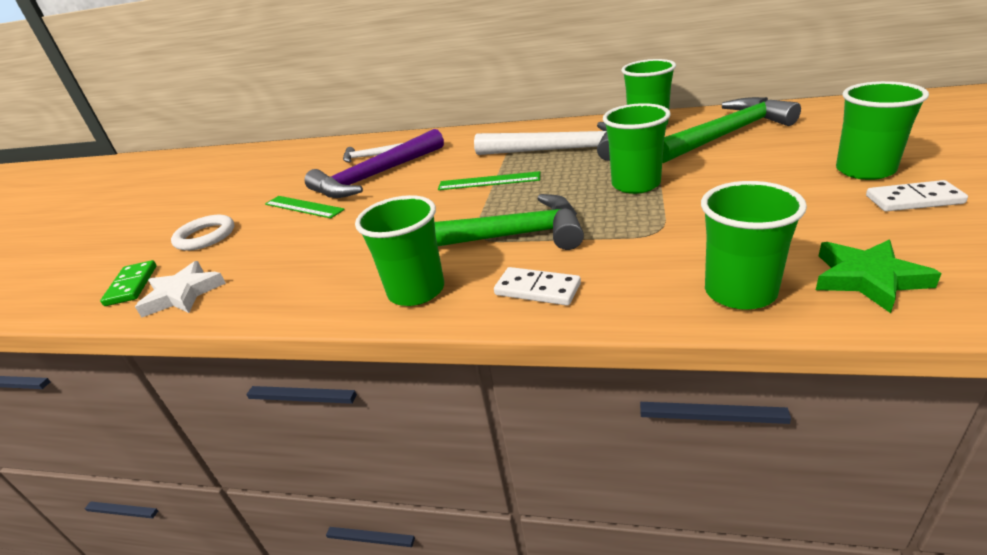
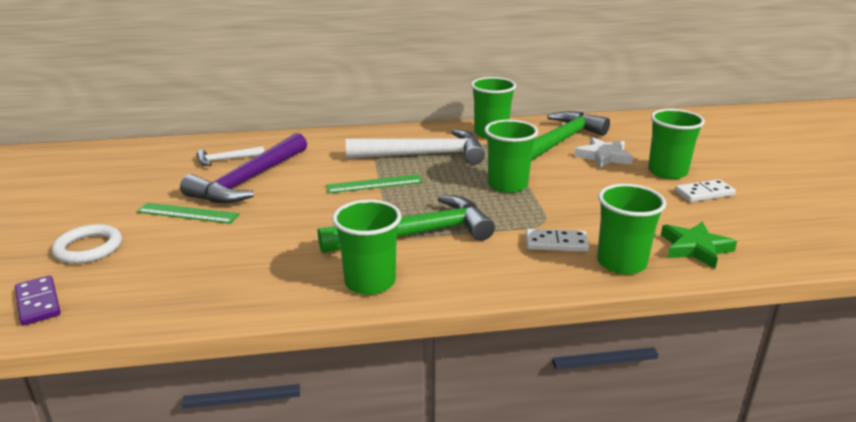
camera: 25 degrees left, 5 degrees down
green domino [100,260,157,306] -> purple domino [15,275,61,325]
white star [135,261,226,317] -> white star moved to [575,137,633,169]
white domino [494,267,581,306] -> white domino moved to [526,229,589,252]

